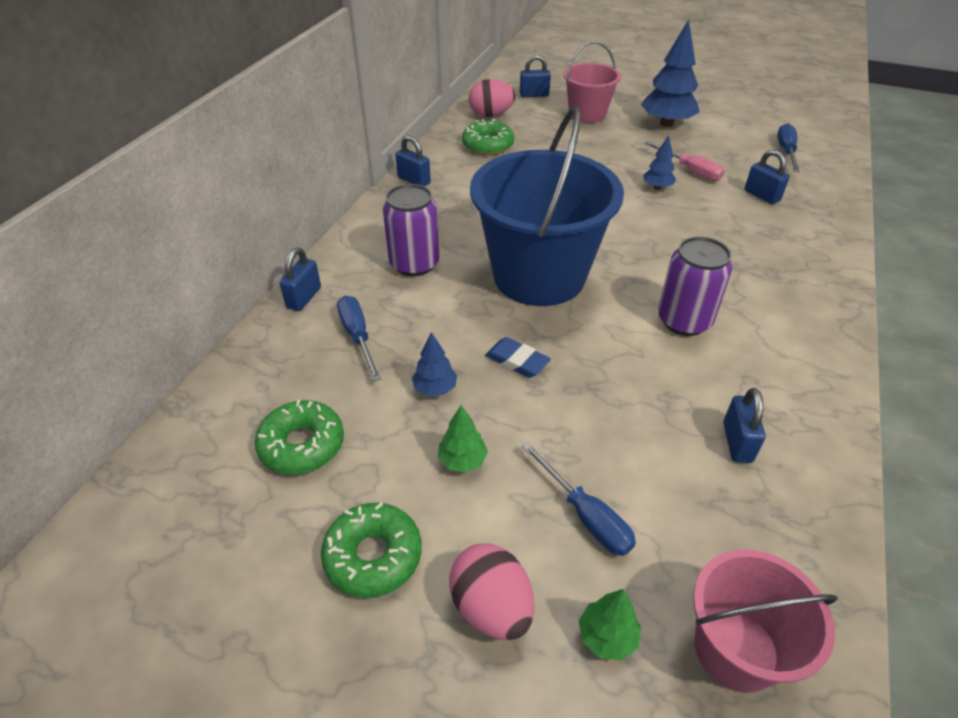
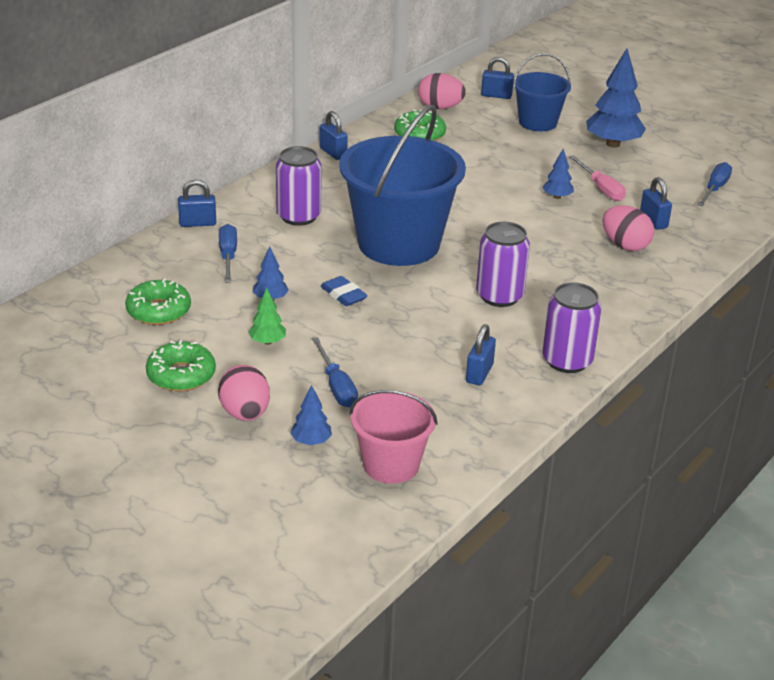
camera: 15 degrees right, 10 degrees down
blue padlock [279,247,321,311] -> blue padlock turned 45 degrees clockwise [178,180,216,227]
pink bucket [564,41,621,123] -> blue bucket [513,53,571,131]
green tree [579,589,641,660] -> blue tree [290,385,332,445]
none -> purple can [542,282,602,373]
none -> pink egg [603,205,654,251]

